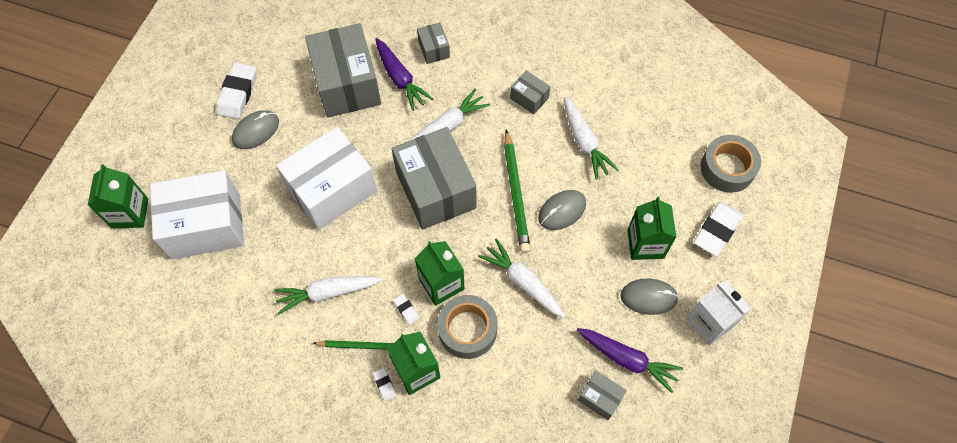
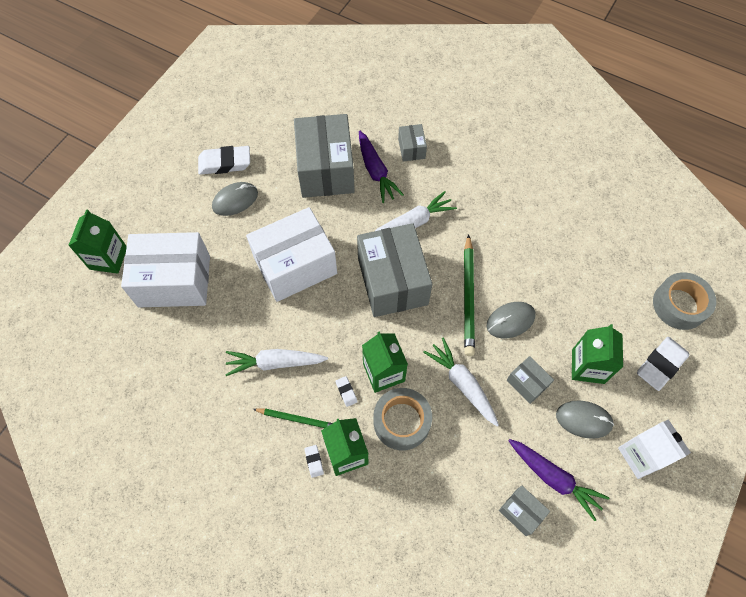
camera: 10 degrees right, 0 degrees up
white eraser [216,62,256,119] -> white eraser turned 60 degrees clockwise [198,146,250,175]
grey box [510,70,551,114] -> grey box moved to [507,356,554,404]
white carrot [564,96,619,179] -> none

